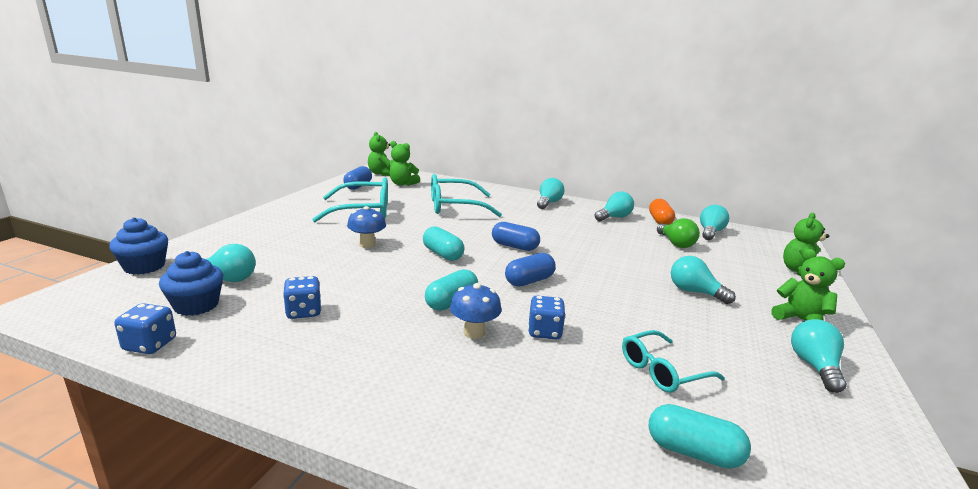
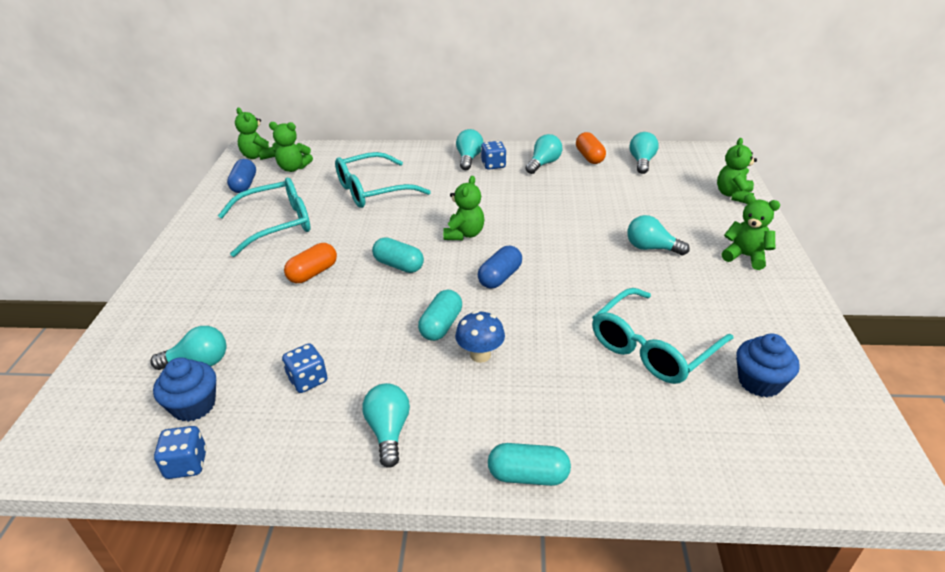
camera: 15 degrees left, 15 degrees up
blue cupcake [109,217,168,275] -> blue cupcake moved to [736,333,800,397]
blue mushroom [347,206,386,248] -> orange capsule [284,243,337,283]
blue capsule [492,222,540,251] -> green teddy bear [443,176,485,240]
blue dice [528,296,566,340] -> blue dice moved to [481,141,506,170]
turquoise glasses [622,330,725,393] -> turquoise glasses [592,288,734,384], size x1.61
turquoise capsule [648,404,751,469] -> turquoise capsule moved to [488,443,571,486]
green light bulb [657,218,700,248] -> none
turquoise light bulb [791,319,847,393] -> turquoise light bulb moved to [363,383,410,468]

